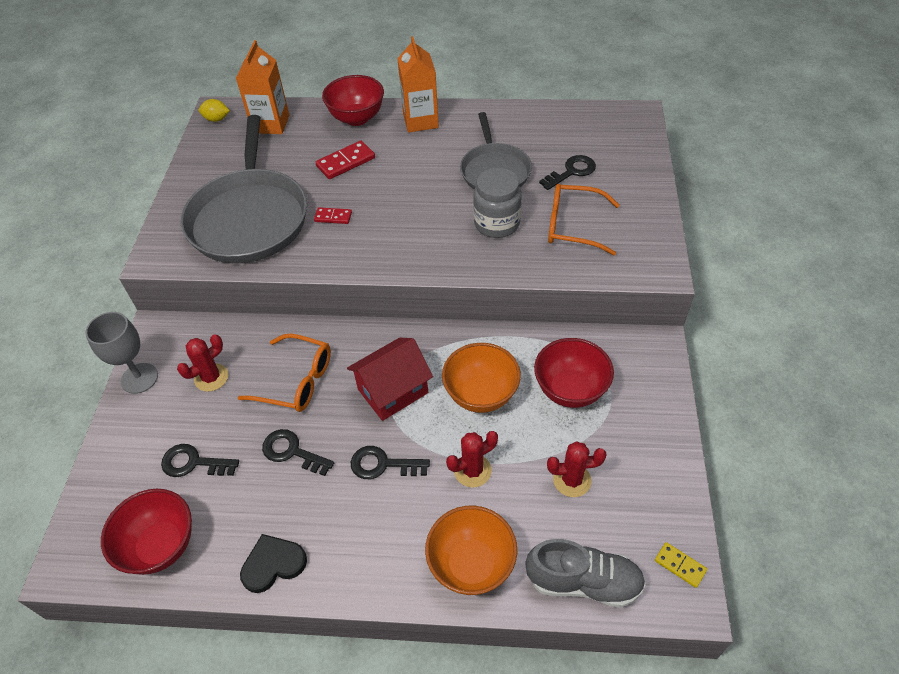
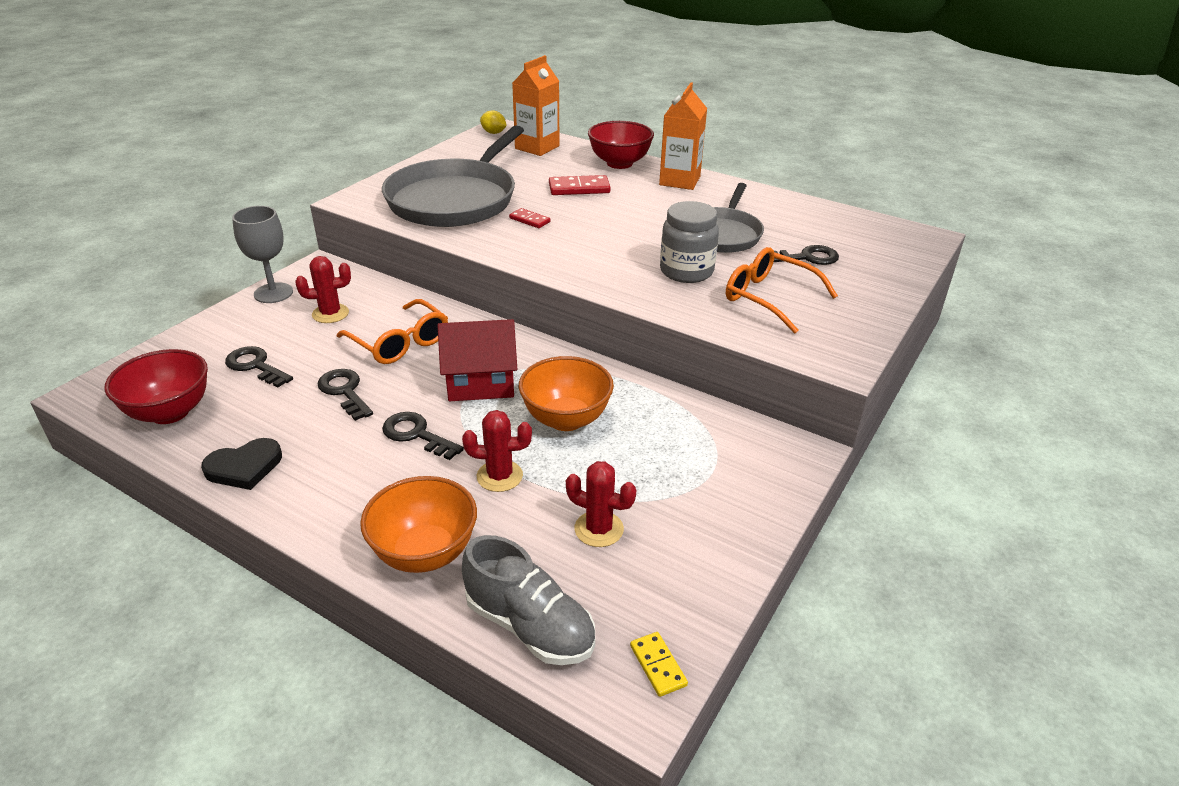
camera: 25 degrees right, 15 degrees down
black heart [240,534,307,593] -> black heart turned 150 degrees clockwise [201,438,282,490]
red bowl [534,338,614,408] -> none

